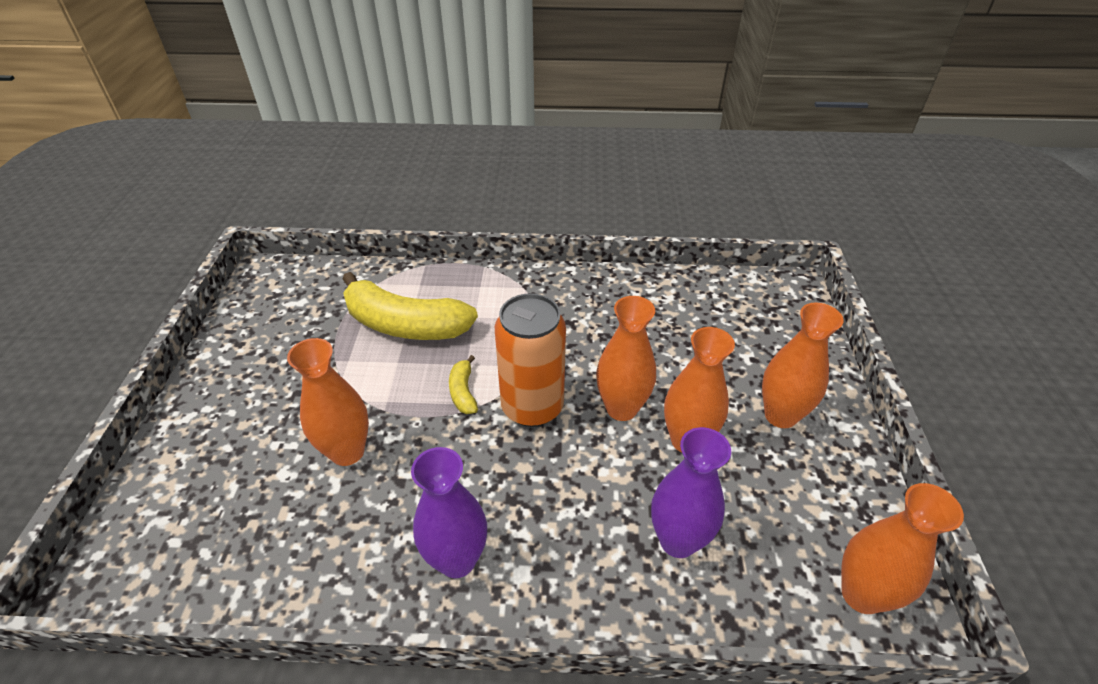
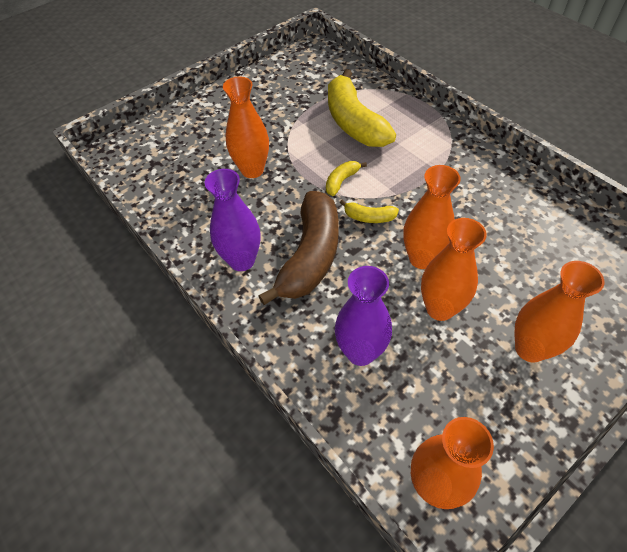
camera: 50 degrees right, 10 degrees up
orange can [495,293,566,427] -> yellow banana [340,199,399,223]
none -> brown banana [258,191,339,305]

